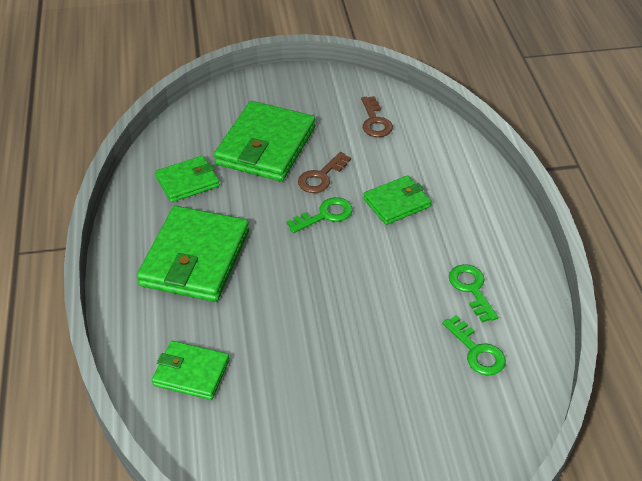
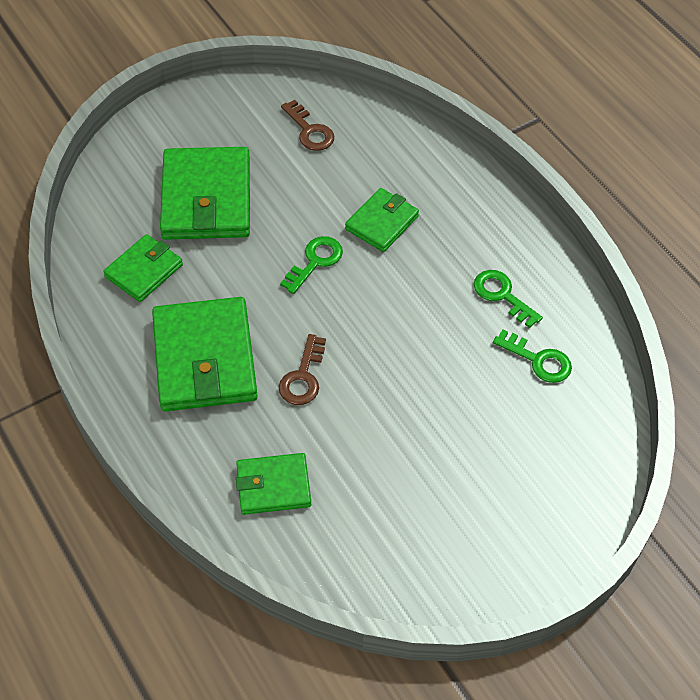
camera: 25 degrees left, 10 degrees up
brown key [298,152,351,193] -> brown key moved to [279,334,326,405]

